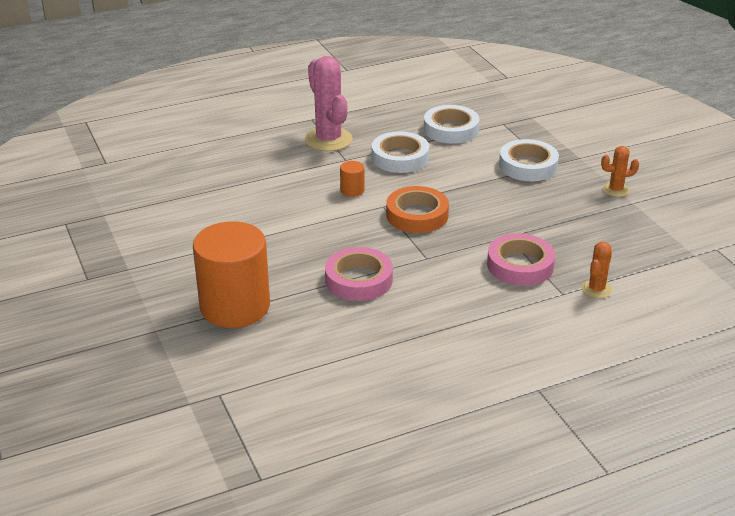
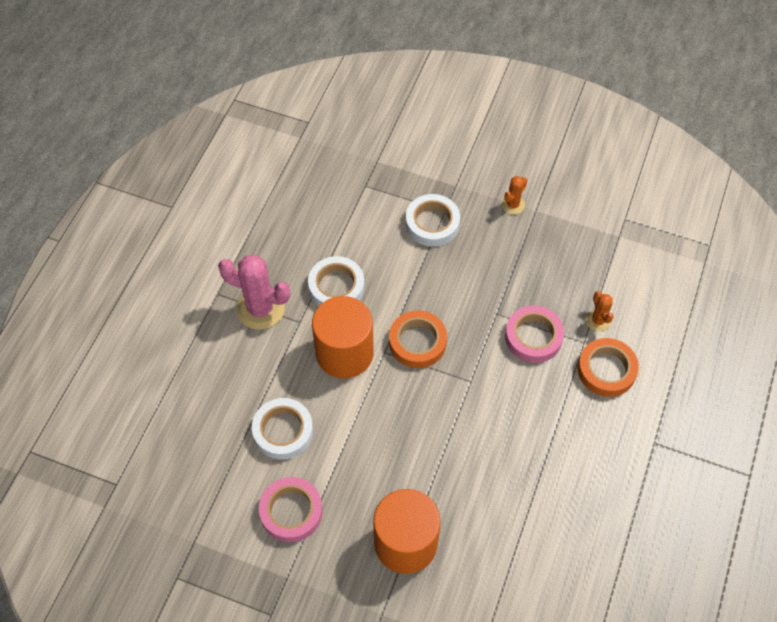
camera: 45 degrees left, 25 degrees up
pink tape [325,247,393,301] -> pink tape moved to [259,477,323,542]
orange cylinder [340,161,365,197] -> orange cylinder [312,296,374,378], size x2.49
white tape [424,105,480,144] -> white tape moved to [252,398,313,460]
none -> orange tape [578,338,639,397]

